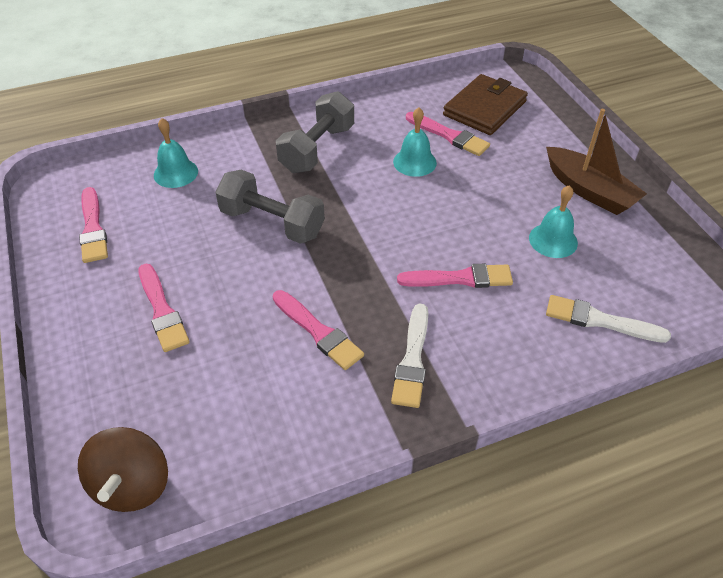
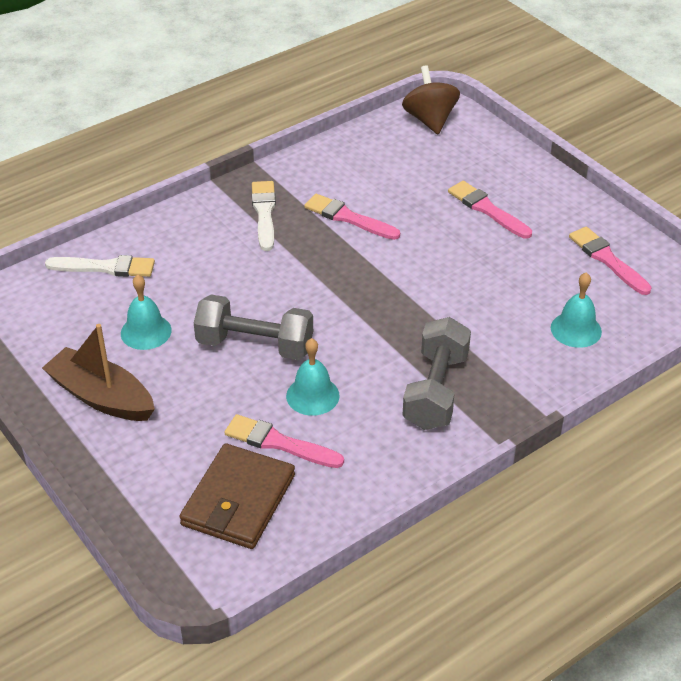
camera: 165 degrees right, 5 degrees down
grey dumbbell [215,170,325,244] -> grey dumbbell moved to [194,295,313,360]
pink brush [397,264,513,288] -> none

